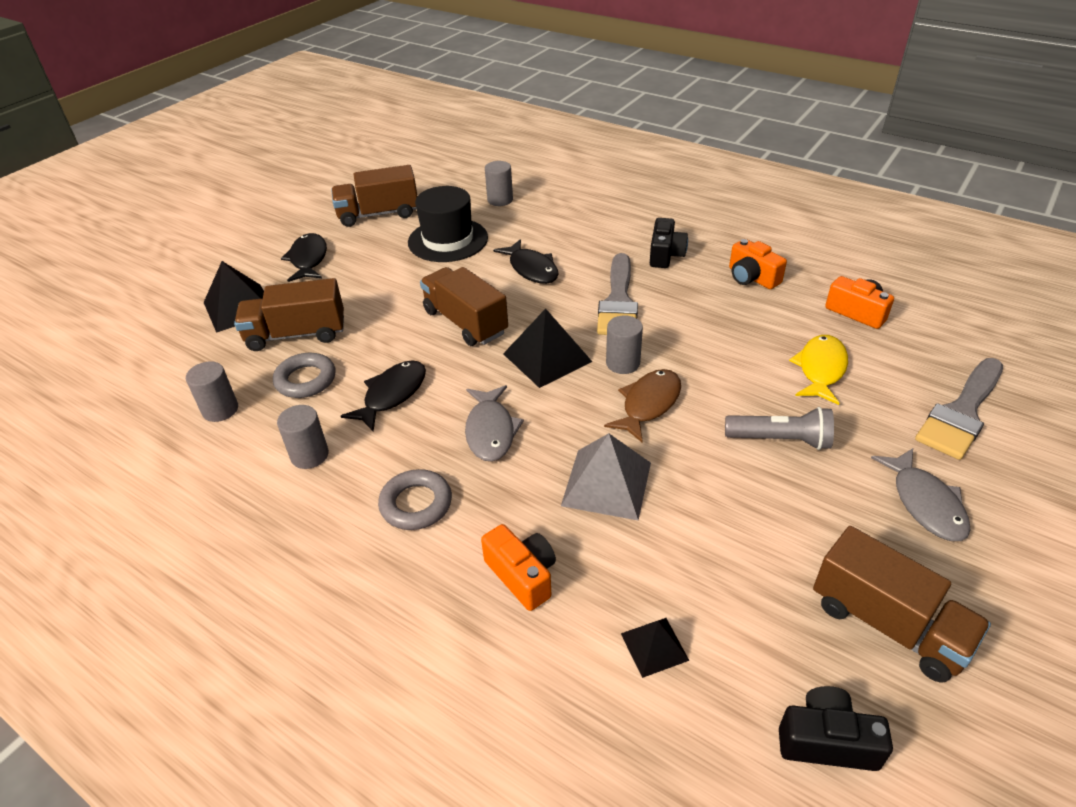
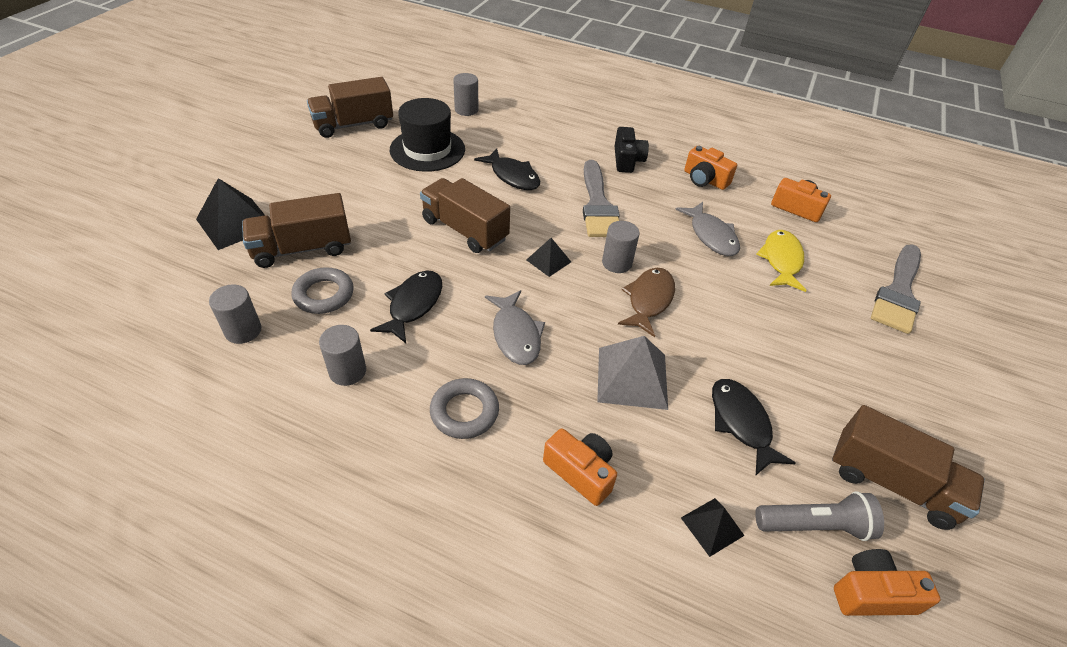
camera: 15 degrees left, 5 degrees up
black fish [281,233,327,282] -> black fish moved to [712,379,796,475]
black pyramid [503,308,592,388] -> black pyramid [527,238,571,277], size x0.56
grey flashlight [725,407,834,450] -> grey flashlight moved to [755,491,884,541]
black camera [779,686,893,771] -> orange camera [834,549,940,616]
grey fish [871,448,971,541] -> grey fish moved to [675,202,740,256]

